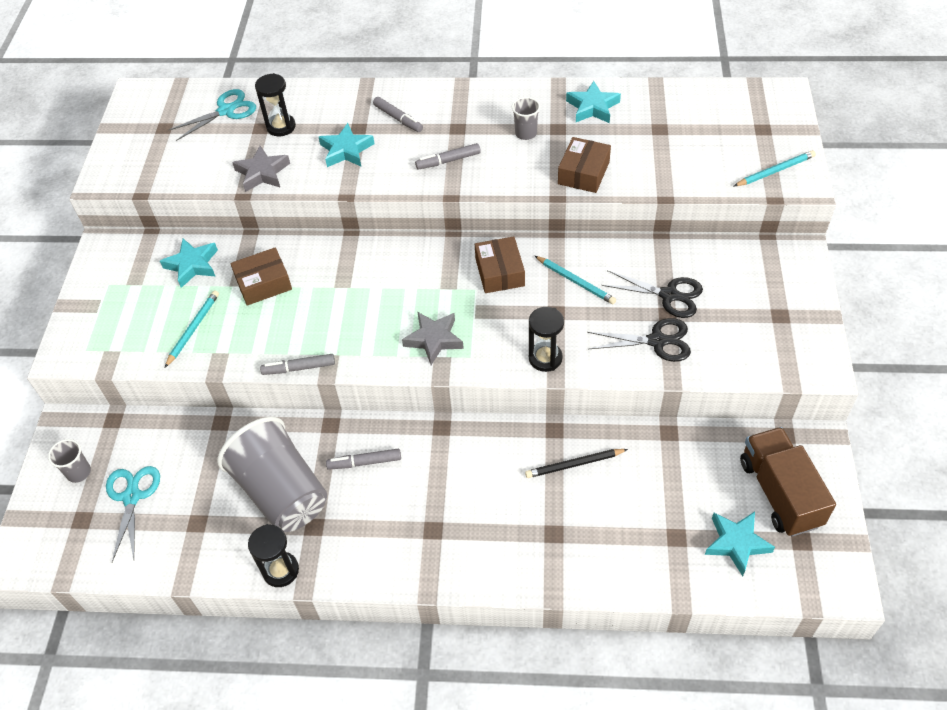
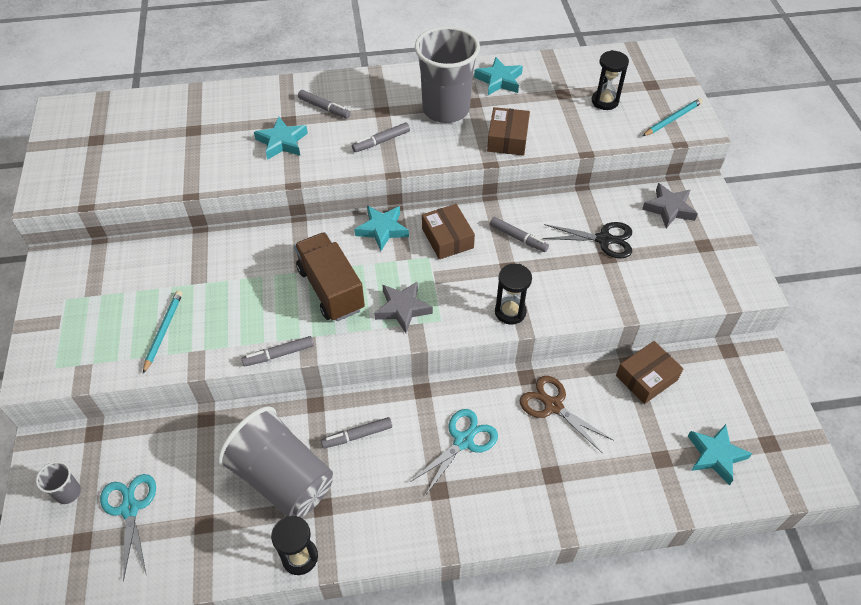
camera: 15 degrees left, 0 degrees up
turquoise star [160,239,218,288] -> turquoise star moved to [355,206,409,251]
turquoise scissors [168,89,256,141] -> turquoise scissors moved to [410,409,498,496]
brown box [230,247,292,306] -> brown box moved to [616,341,683,404]
grey star [232,146,290,192] -> grey star moved to [642,183,698,228]
black hourglass [255,73,296,136] -> black hourglass moved to [592,50,629,110]
grey cup [512,97,540,140] -> grey cup [415,26,480,123], size x2.36
black pencil [525,449,628,478] -> brown scissors [520,376,614,453]
turquoise pencil [535,256,616,304] -> grey marker [490,217,549,252]
black scissors [587,318,691,362] -> none
brown truck [740,427,836,537] -> brown truck moved to [294,232,365,321]

